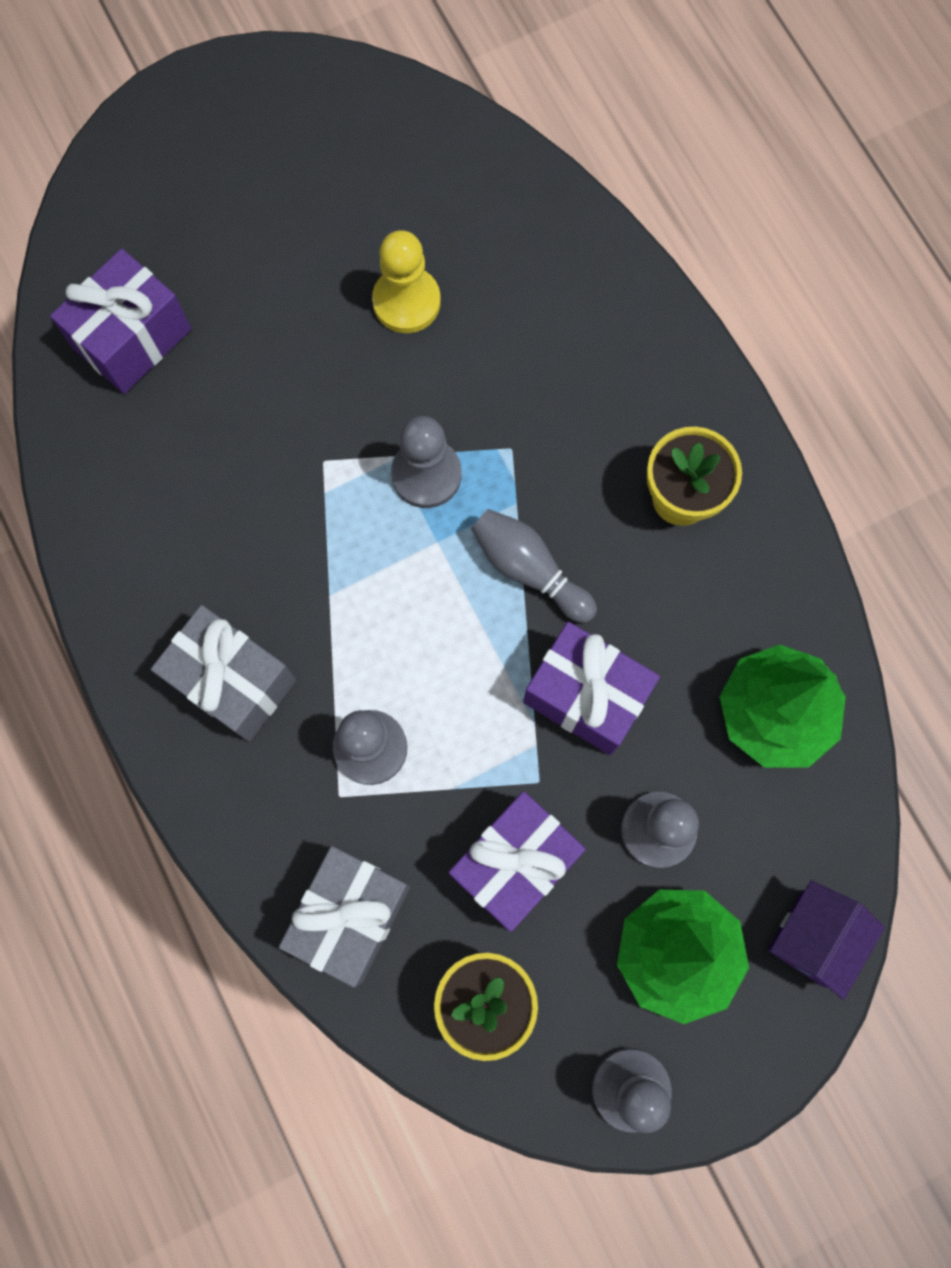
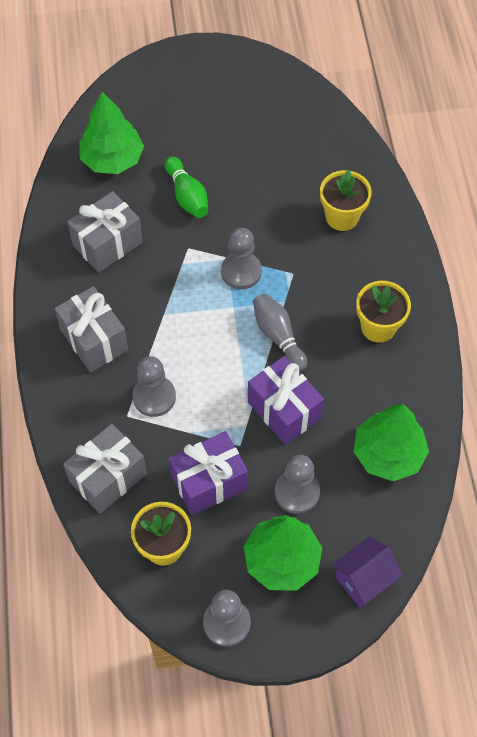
camera: 20 degrees right, 15 degrees down
purple gift [50,249,192,394] -> green tree [79,92,144,174]
yellow pawn [372,230,441,333] -> none
none -> grey gift [67,191,143,273]
none -> green bowling pin [165,156,208,218]
none -> yellow flower pot [320,170,372,231]

